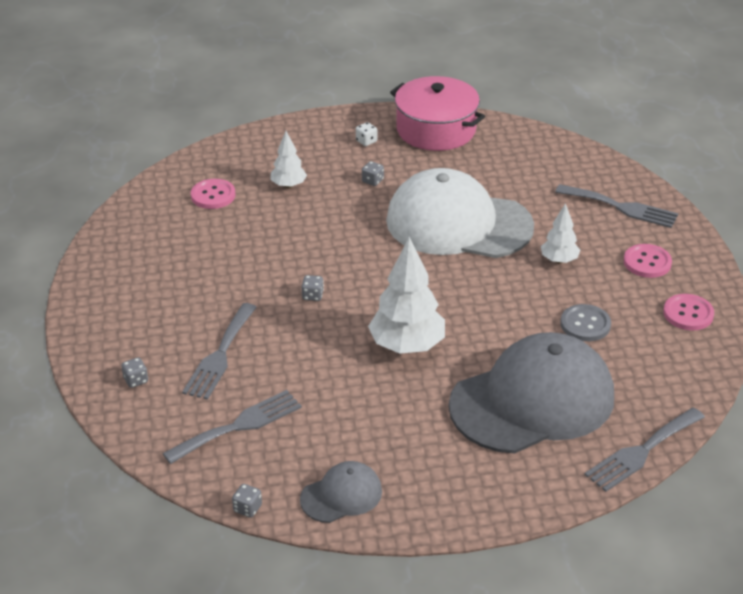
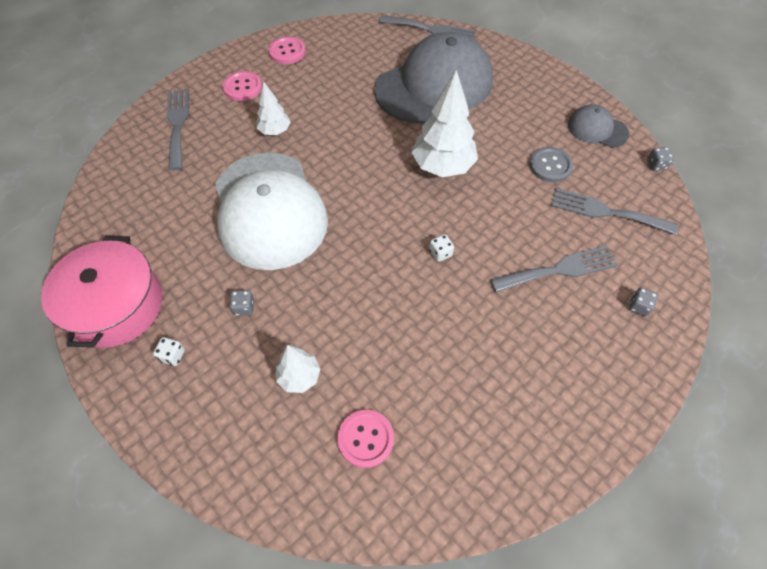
camera: 125 degrees left, 20 degrees up
grey dice [302,275,324,301] -> white dice [429,234,454,262]
grey cap [449,332,614,454] -> grey cap turned 120 degrees clockwise [374,32,493,123]
grey button [560,304,611,341] -> grey button moved to [529,147,573,182]

